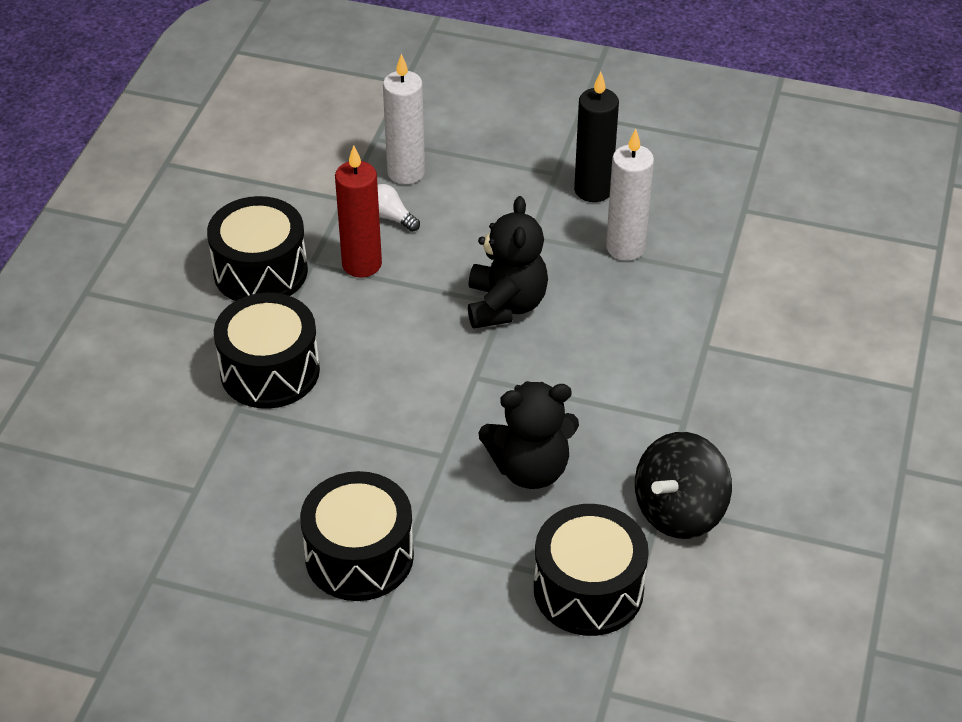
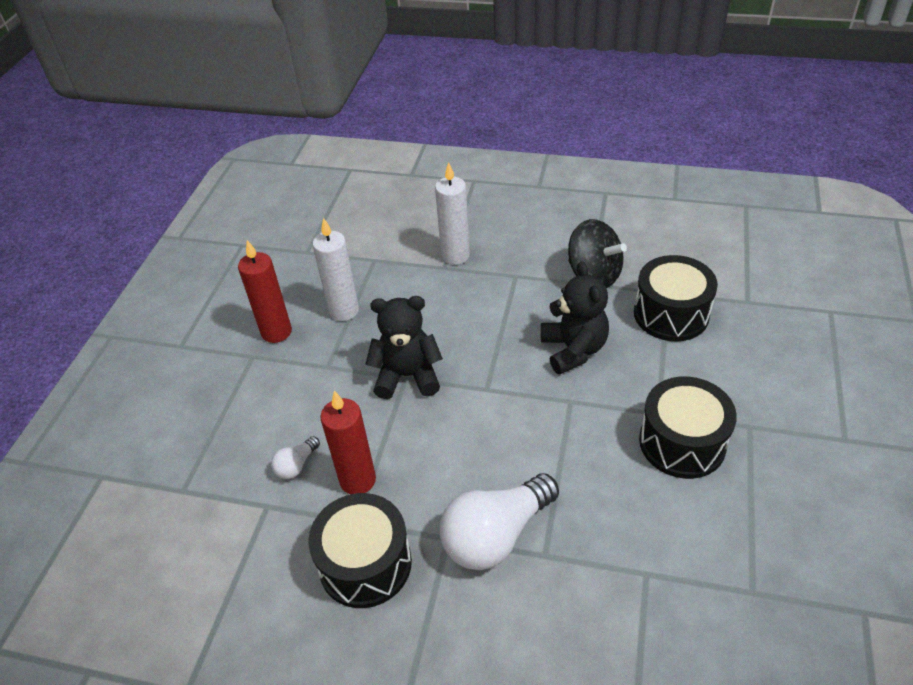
camera: 90 degrees left, 0 degrees up
black drum [214,293,320,409] -> white light bulb [440,473,559,570]
white candle [383,54,425,184] -> white candle moved to [435,162,470,265]
black candle [574,71,619,202] -> red candle [238,240,292,343]

